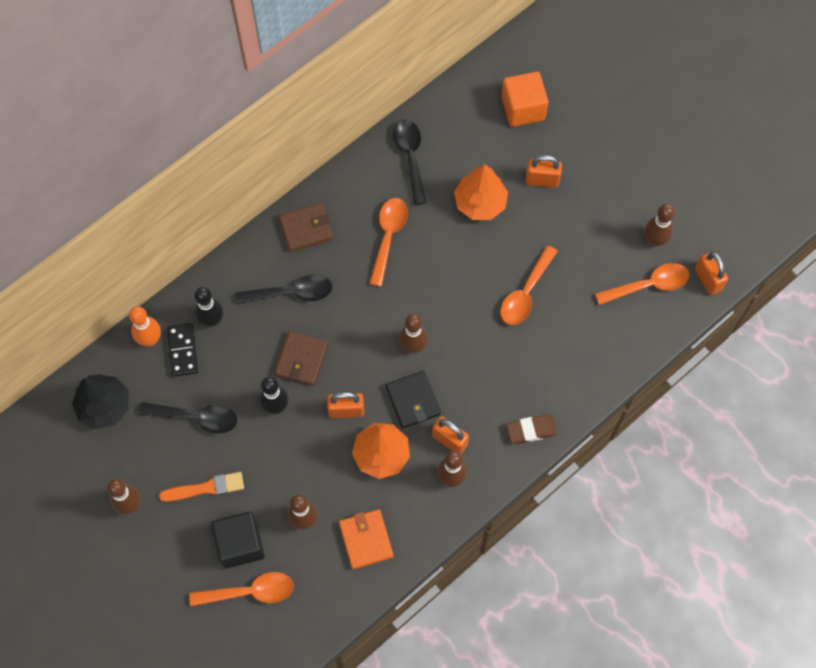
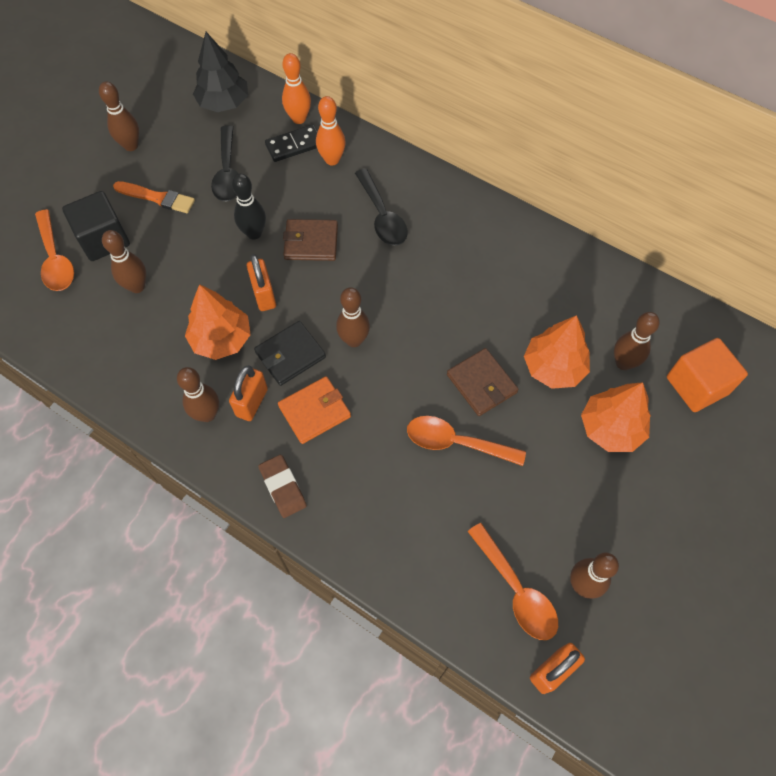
camera: 75 degrees right, 5 degrees down
orange brush [159,472,244,502] -> orange brush turned 45 degrees counterclockwise [113,181,195,213]
black bowling pin [194,287,224,327] -> orange bowling pin [316,96,346,166]
brown wallet [279,203,334,252] -> brown wallet moved to [447,348,519,416]
orange wallet [339,509,394,569] -> orange wallet moved to [278,376,351,444]
orange spoon [369,198,408,287] -> none
black spoon [393,119,427,205] -> none
orange padlock [526,155,562,188] -> orange tree [581,382,651,452]
none -> brown bowling pin [614,312,660,370]

